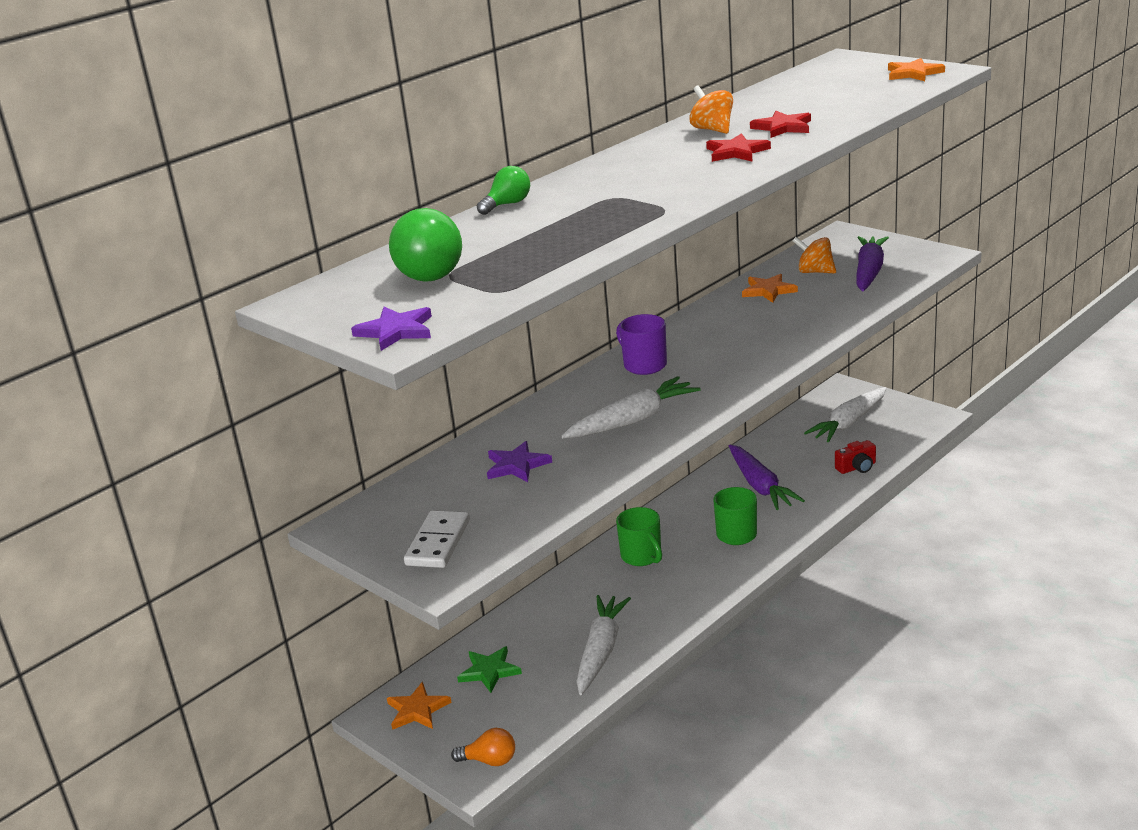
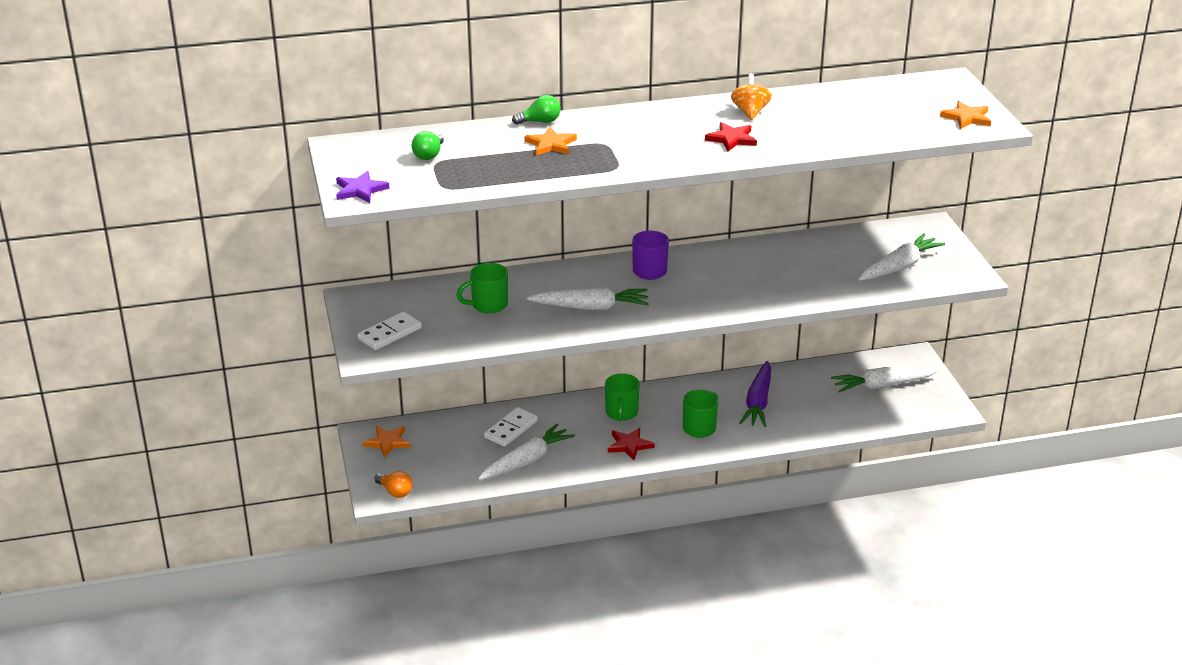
camera: 30 degrees right, 5 degrees up
green light bulb [389,208,462,282] -> green light bulb [412,131,444,160], size x0.58
green star [457,646,522,693] -> none
purple star [487,441,552,482] -> green mug [456,263,508,314]
orange star [742,274,798,303] -> orange star moved to [524,127,577,155]
red star [750,111,811,138] -> red star moved to [608,428,655,460]
orange spinning top [793,237,836,273] -> none
red camera [835,440,876,474] -> none
purple carrot [857,236,889,291] -> white carrot [858,233,945,281]
none -> white domino [484,407,538,447]

